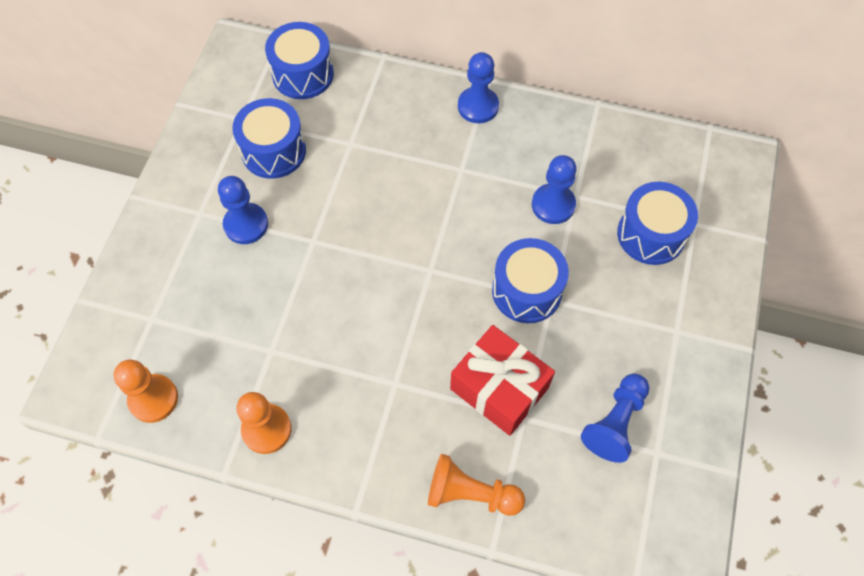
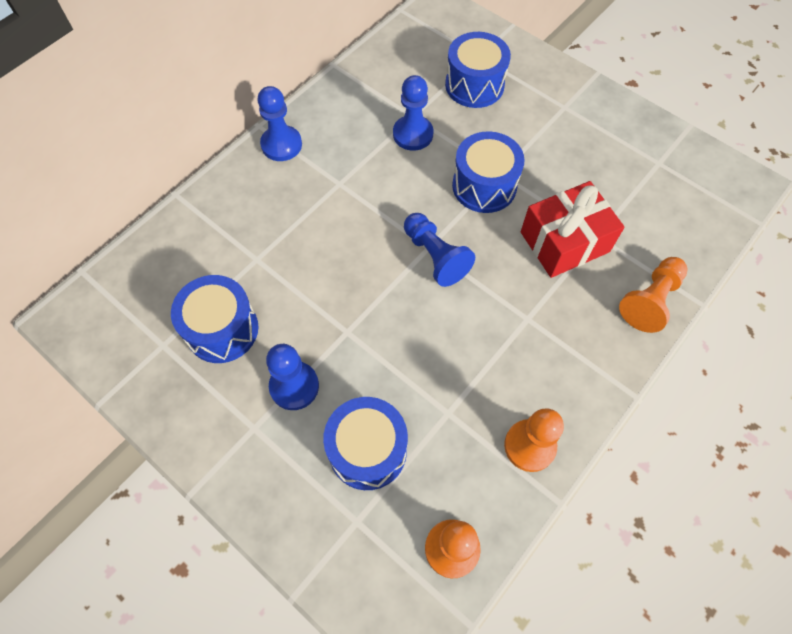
camera: 65 degrees left, 0 degrees up
blue drum [265,22,334,99] -> blue drum moved to [323,397,408,490]
blue pawn [581,373,649,463] -> blue pawn moved to [404,213,475,287]

